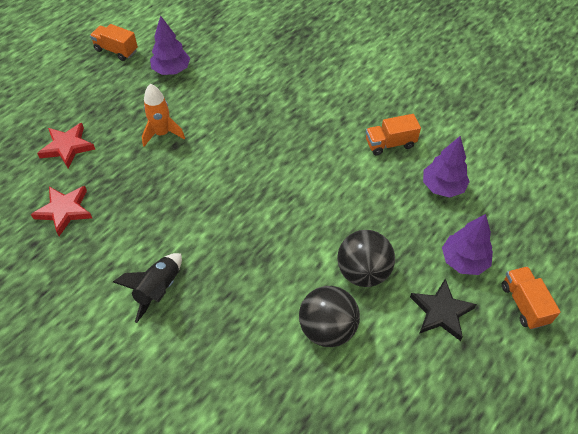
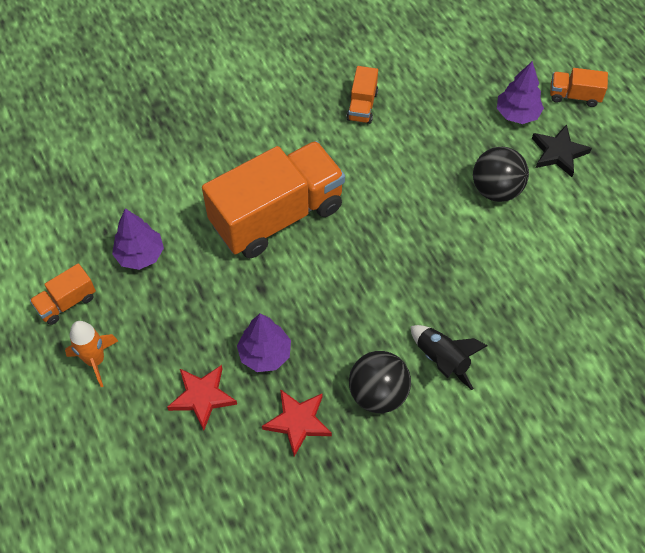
camera: 65 degrees left, 5 degrees up
orange rocket [142,84,185,147] -> orange rocket moved to [65,321,118,387]
black ball [299,286,360,347] -> black ball moved to [349,351,411,413]
purple tree [423,136,470,198] -> purple tree moved to [237,313,291,372]
none -> orange truck [202,141,345,258]

